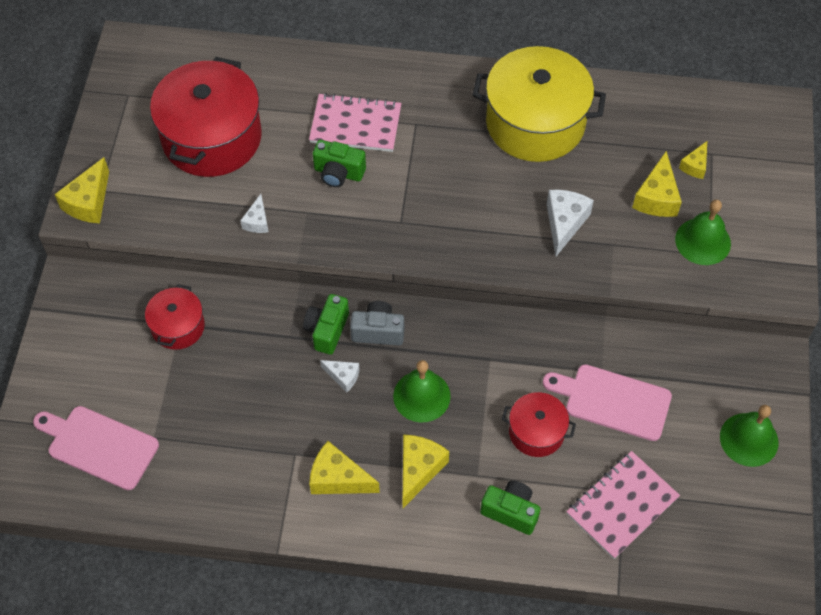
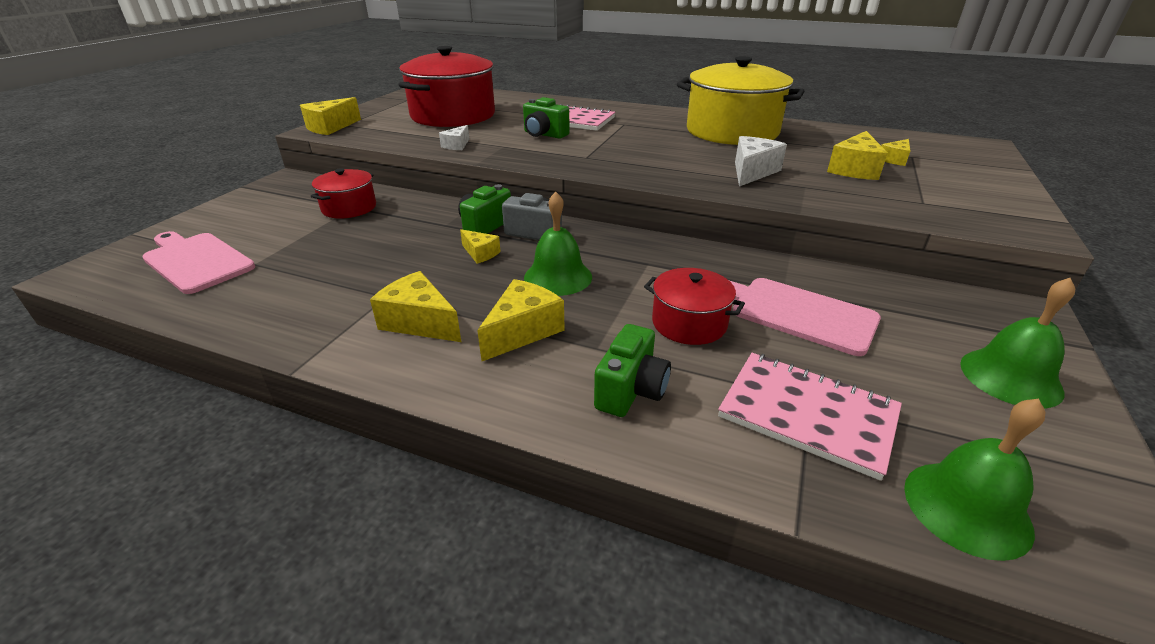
camera: 15 degrees right, 25 degrees down
white cheese [320,360,360,392] -> yellow cheese [460,229,501,264]
green camera [480,480,540,535] -> green camera turned 75 degrees clockwise [594,324,671,417]
pink notebook [566,451,680,559] -> pink notebook turned 60 degrees clockwise [718,353,902,481]
green bell [675,200,731,265] -> green bell moved to [904,398,1046,561]

